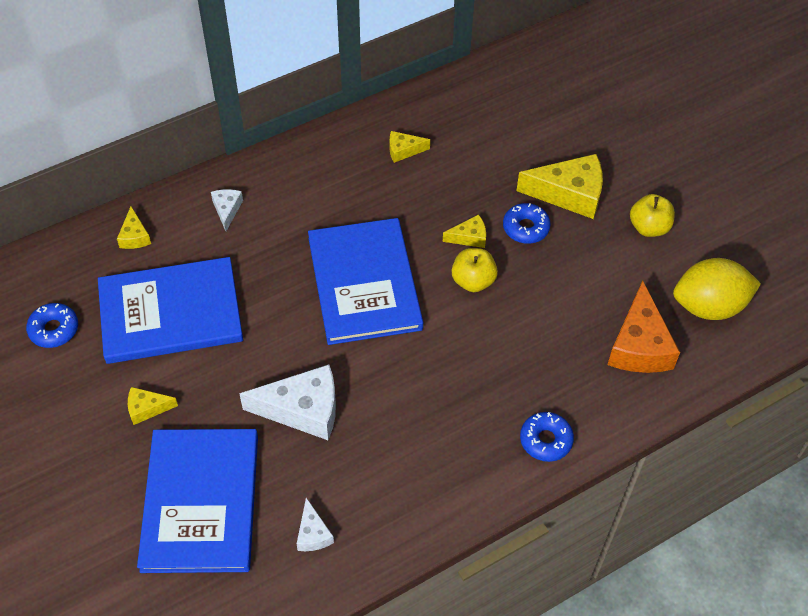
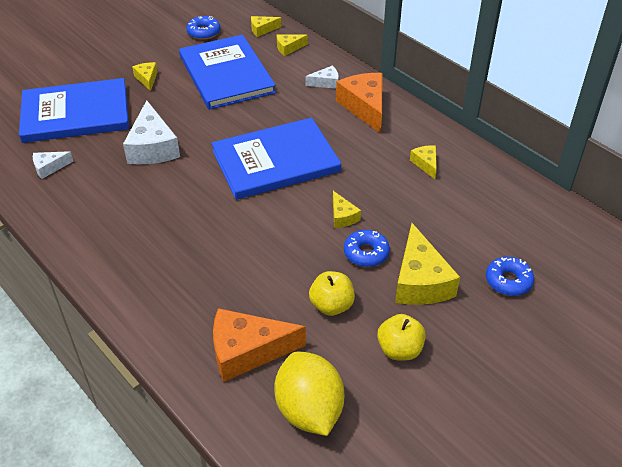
camera: 80 degrees right, 10 degrees down
yellow apple [452,248,498,292] -> yellow apple moved to [309,271,355,316]
blue donut [520,412,574,462] -> blue donut moved to [486,257,534,296]
none -> yellow cheese [251,16,281,37]
none -> orange cheese [336,73,383,134]

